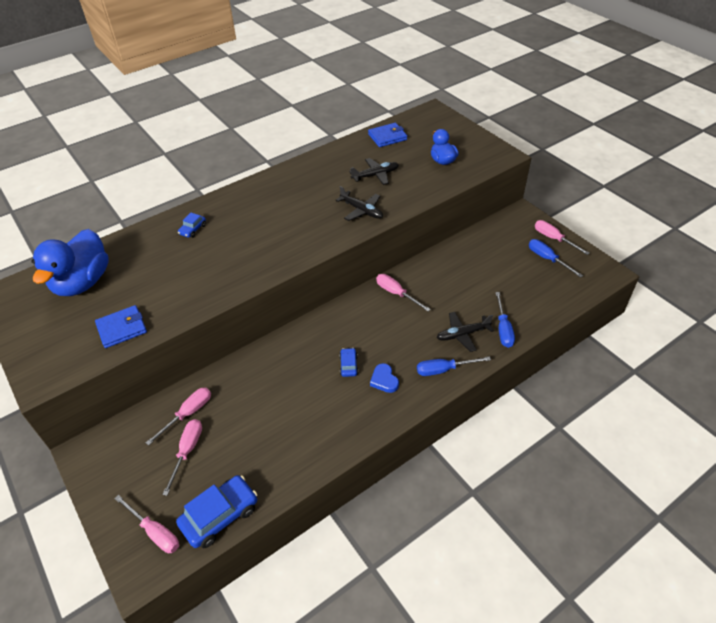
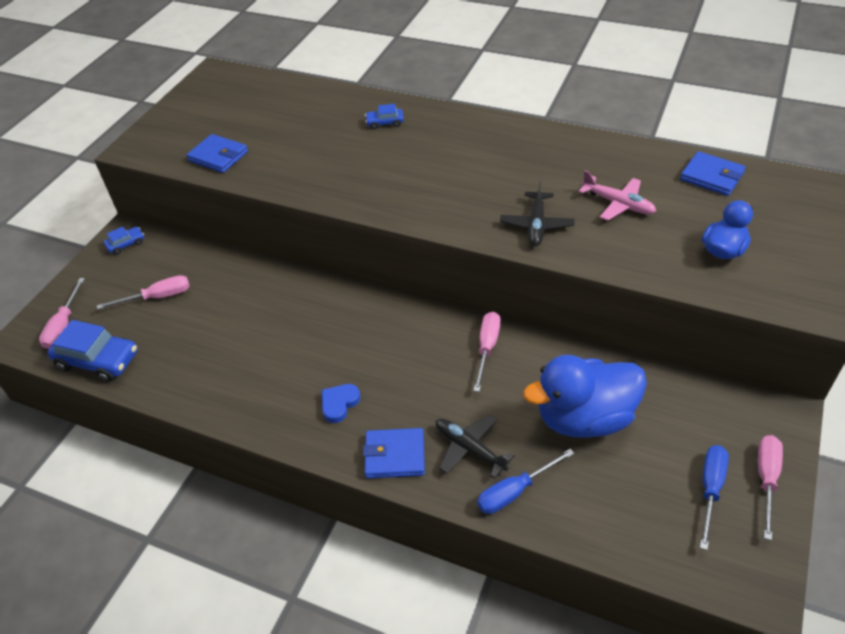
camera: 60 degrees right, 0 degrees up
blue duck [32,229,109,296] -> blue duck moved to [523,355,647,438]
pink screwdriver [146,387,211,446] -> none
blue car [339,348,358,377] -> blue car moved to [104,227,144,255]
black plane [349,158,399,185] -> pink plane [578,170,656,221]
blue screwdriver [417,356,491,376] -> blue wallet [363,428,425,478]

